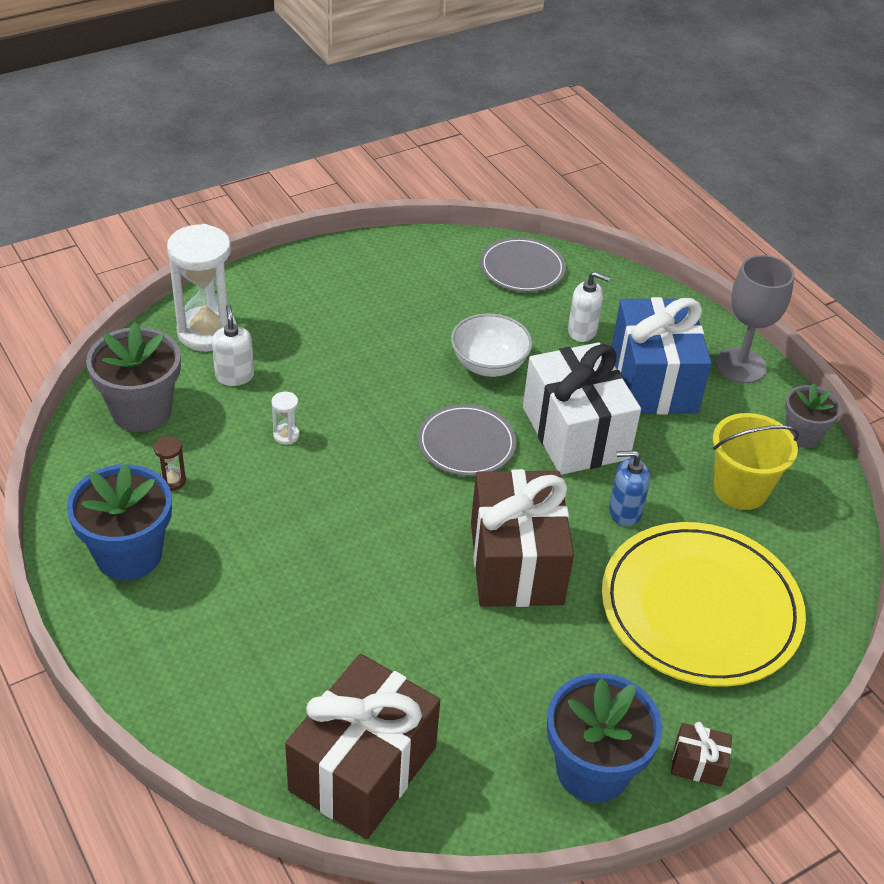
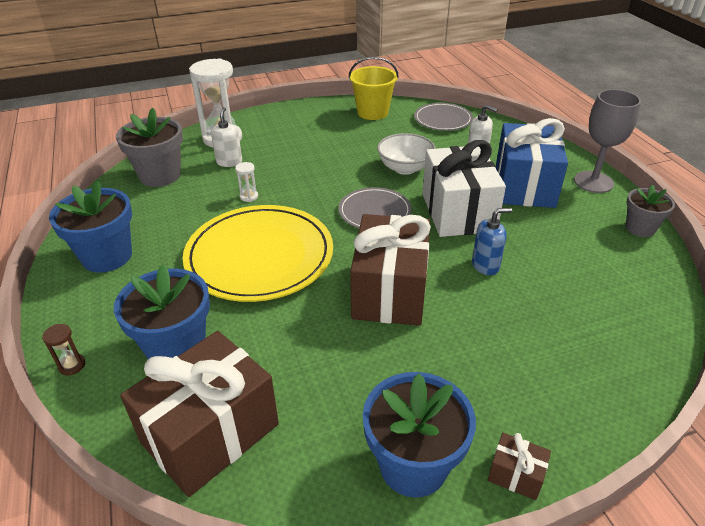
camera: 15 degrees right, 5 degrees down
brown hourglass [154,436,186,491] -> brown hourglass moved to [42,324,85,375]
yellow plate [602,522,806,687] -> yellow plate moved to [183,205,333,302]
blue soap dispenser [609,451,650,526] -> blue soap dispenser turned 150 degrees clockwise [472,208,512,275]
yellow bucket [713,413,799,510] -> yellow bucket moved to [348,57,399,120]
none -> blue flower pot [114,264,210,359]

